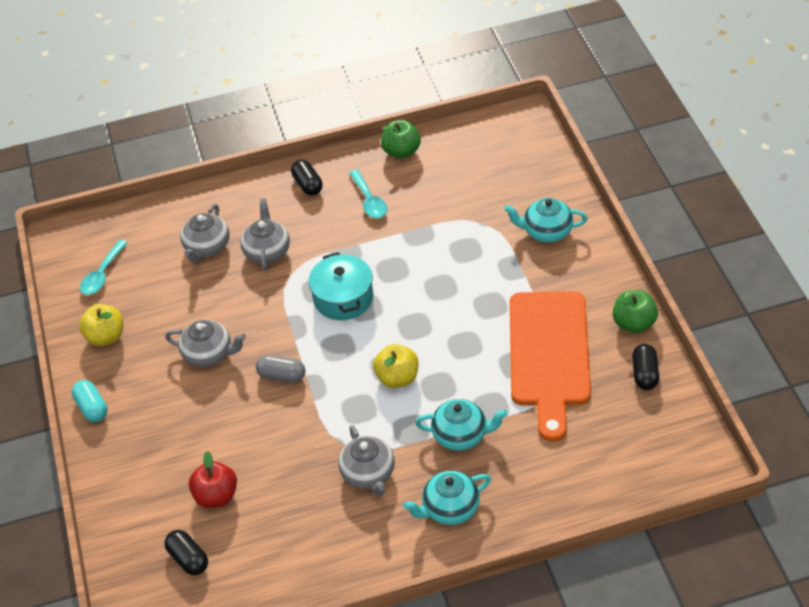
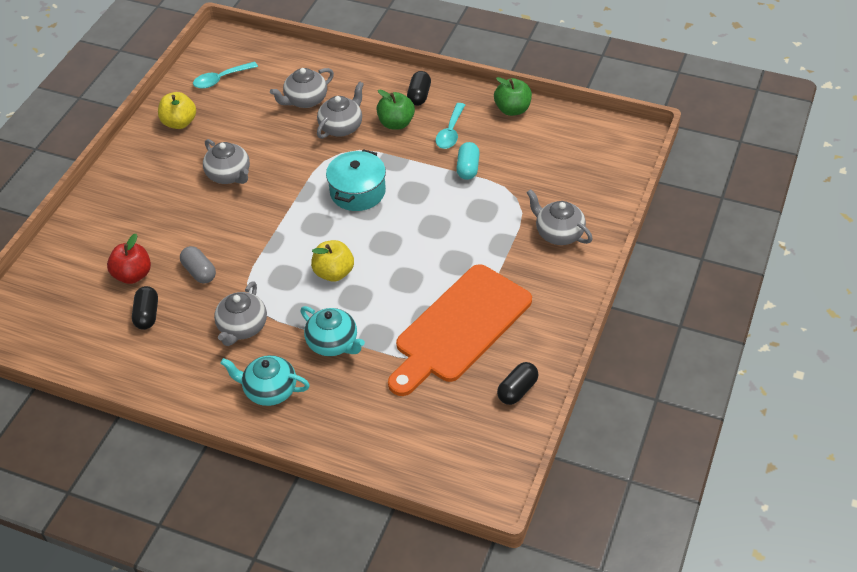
camera: 35 degrees right, 0 degrees up
turquoise capsule [72,380,107,422] -> turquoise capsule moved to [456,142,480,180]
black capsule [164,530,208,575] -> black capsule moved to [132,286,158,330]
grey capsule [256,355,305,383] -> grey capsule moved to [180,246,216,284]
turquoise teapot [504,198,588,243] -> grey teapot [527,189,593,245]
green apple [613,290,658,333] -> green apple moved to [377,89,415,130]

